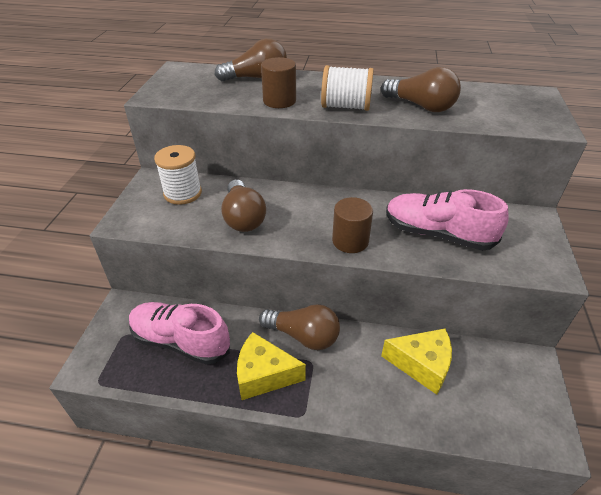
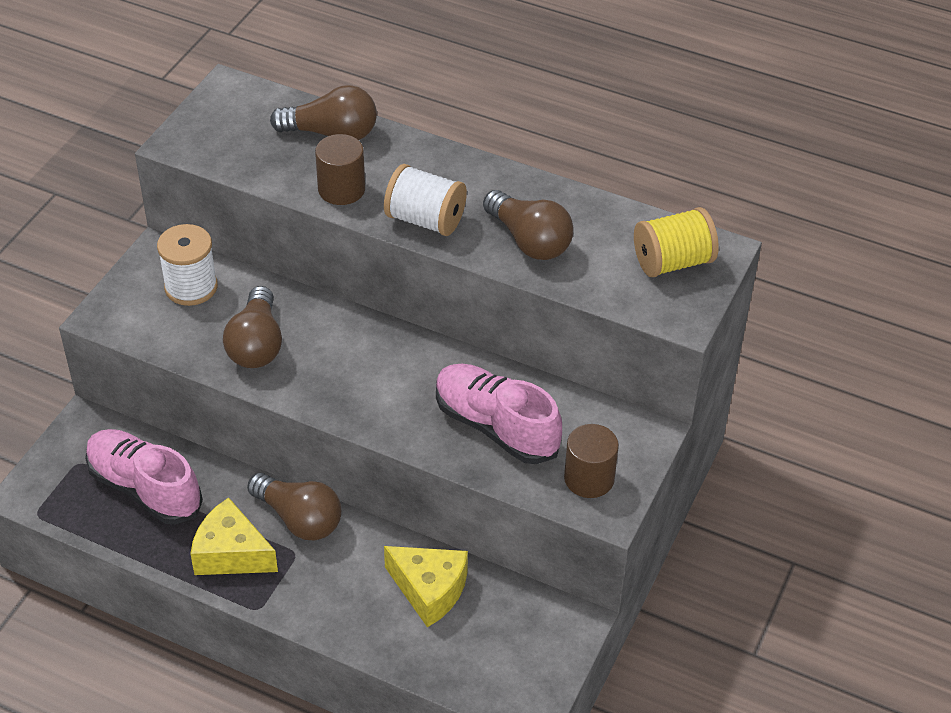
camera: 15 degrees right, 5 degrees up
brown cylinder [332,197,373,253] -> brown cylinder moved to [564,424,619,498]
none -> yellow spool [634,207,719,277]

